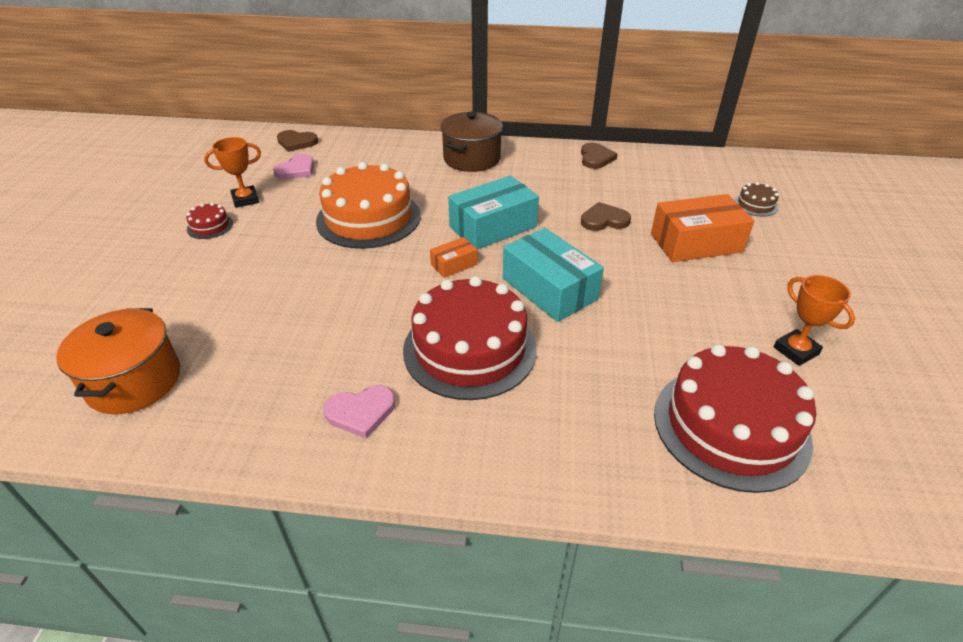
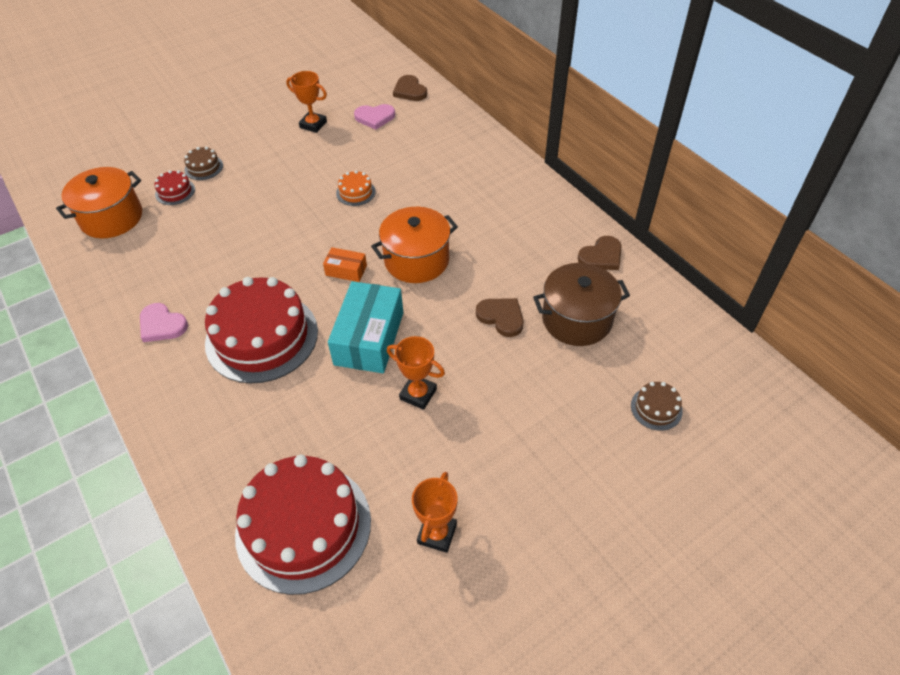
camera: 50 degrees right, 10 degrees up
red cake [186,202,233,239] -> red cake moved to [154,170,195,205]
orange cake [316,162,421,249] -> orange cake [336,170,376,206], size x0.42
brown pot [440,111,503,172] -> brown pot moved to [533,263,630,346]
turquoise box [448,175,539,250] -> orange pot [371,207,458,283]
orange box [651,194,754,262] -> none
none -> brown cake [184,147,223,180]
none -> orange trophy [387,336,445,410]

